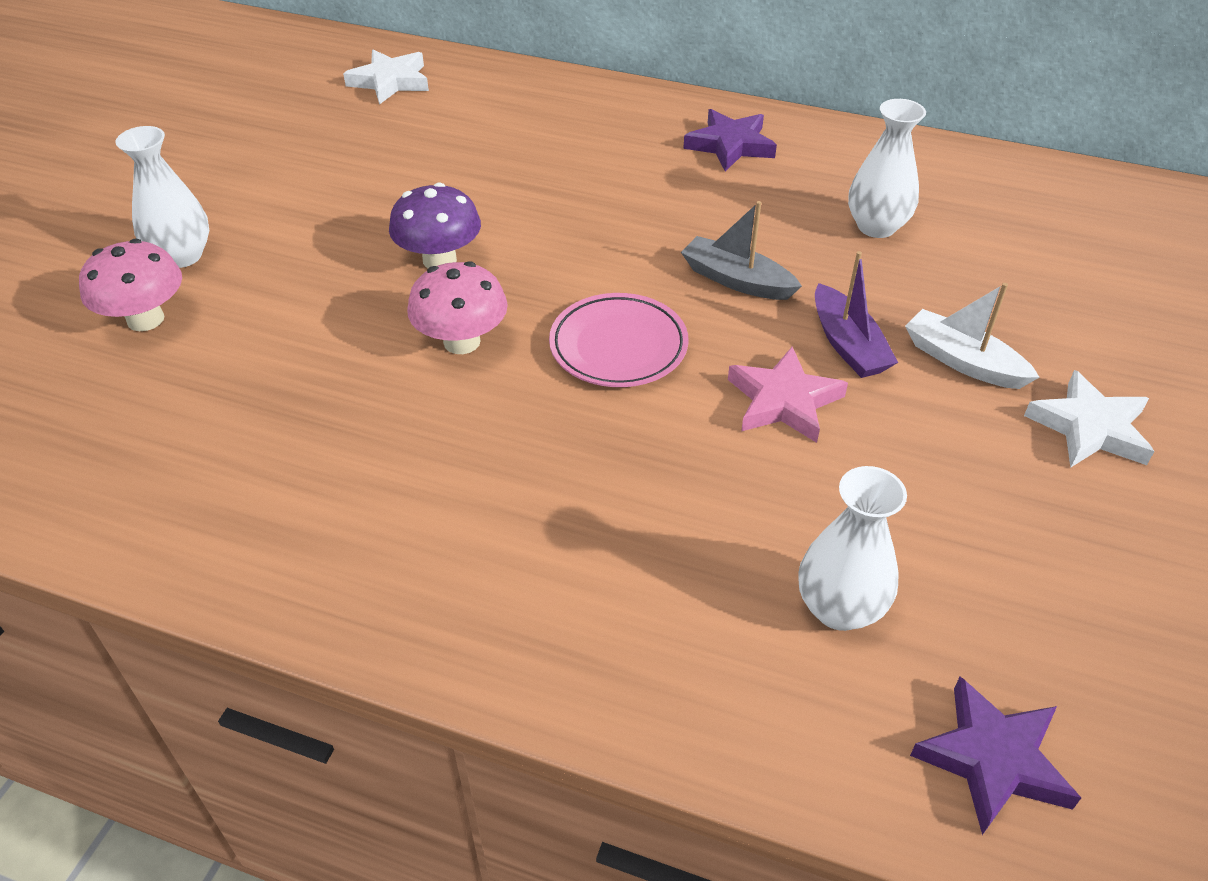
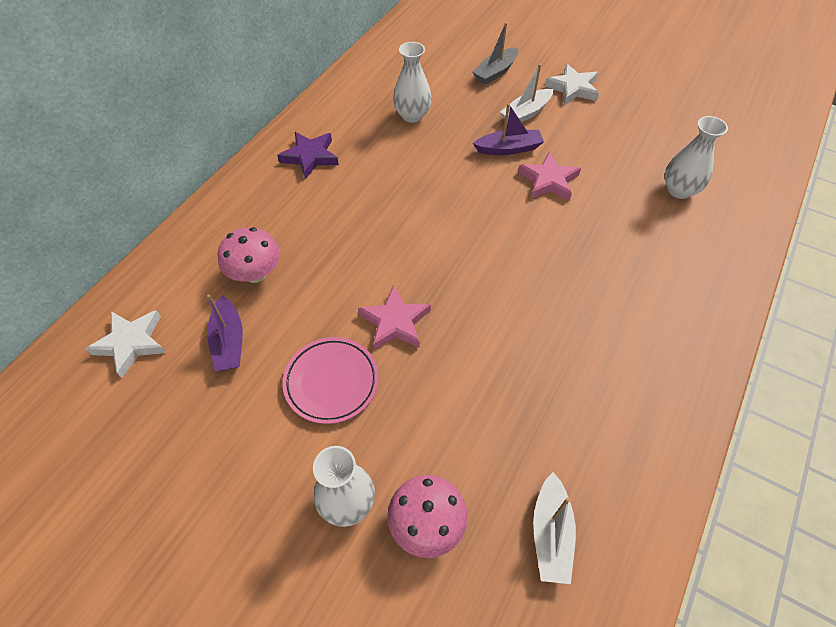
camera: 80 degrees left, 10 degrees up
purple mushroom [389,183,481,268] -> pink star [358,285,431,350]
pink mushroom [407,261,508,354] -> pink mushroom moved to [218,227,280,283]
pink plate [549,293,689,387] -> pink plate moved to [282,337,379,424]
grey boat [681,201,802,300] -> grey boat moved to [473,22,518,85]
purple star [910,676,1081,835] -> none
none -> purple boat [207,294,243,372]
none -> white boat [533,472,576,584]

